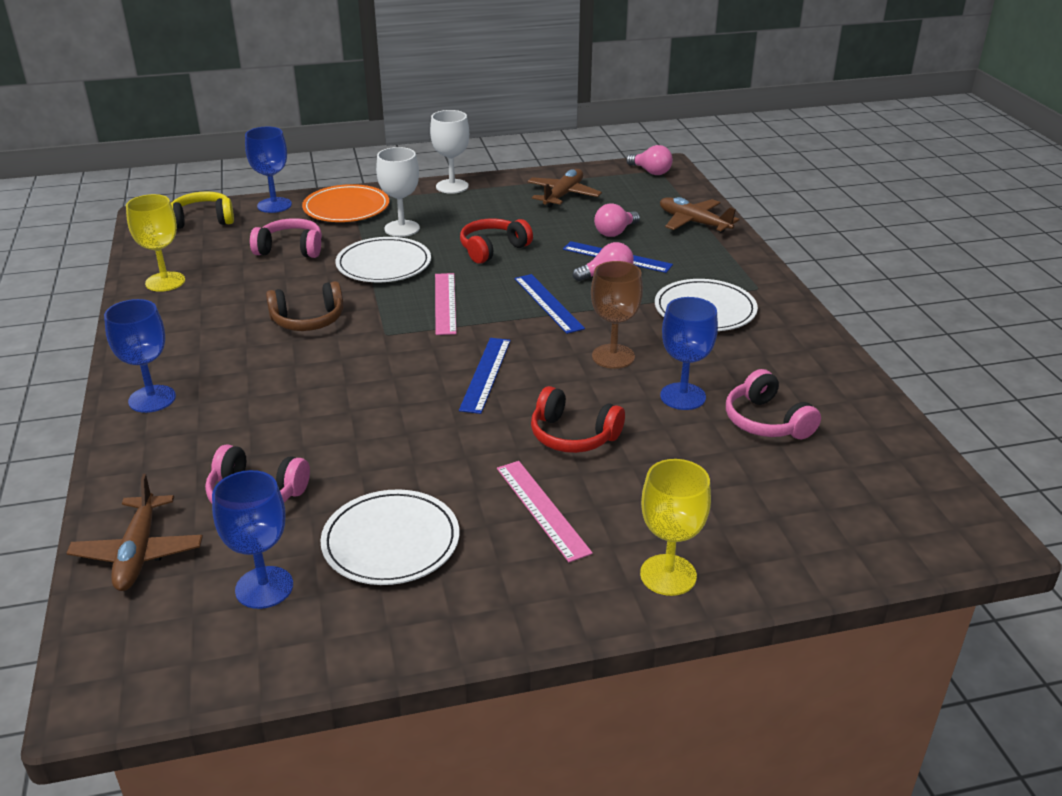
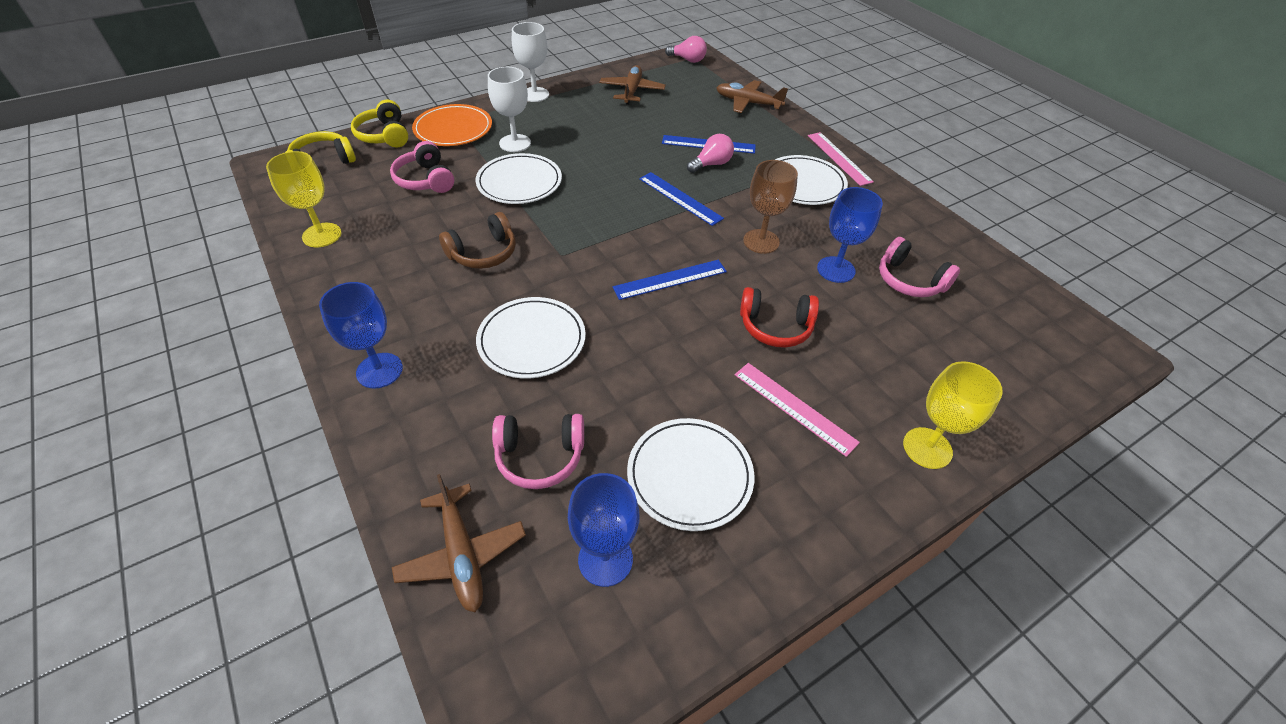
camera: 20 degrees left, 15 degrees up
blue goblet [245,127,292,213] -> yellow headphones [351,100,408,147]
pink headphones [250,218,322,258] -> pink headphones turned 105 degrees counterclockwise [390,141,454,193]
pink ruler [435,273,457,335] -> pink ruler moved to [808,132,874,186]
blue ruler [459,338,511,414] -> blue ruler turned 75 degrees clockwise [613,260,727,300]
red headphones [460,218,533,264] -> none
pink light bulb [594,203,640,237] -> none
none -> white plate [476,297,586,378]

